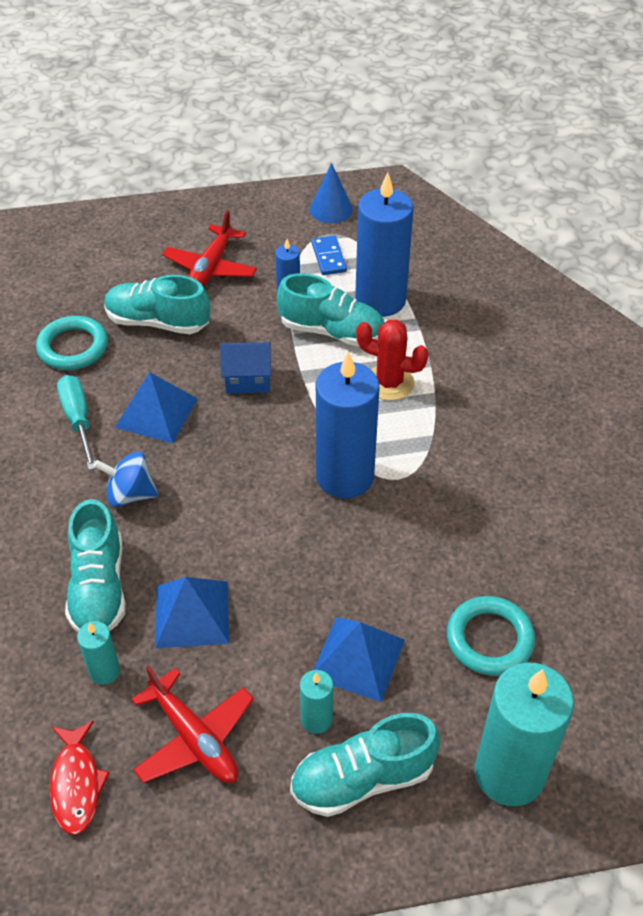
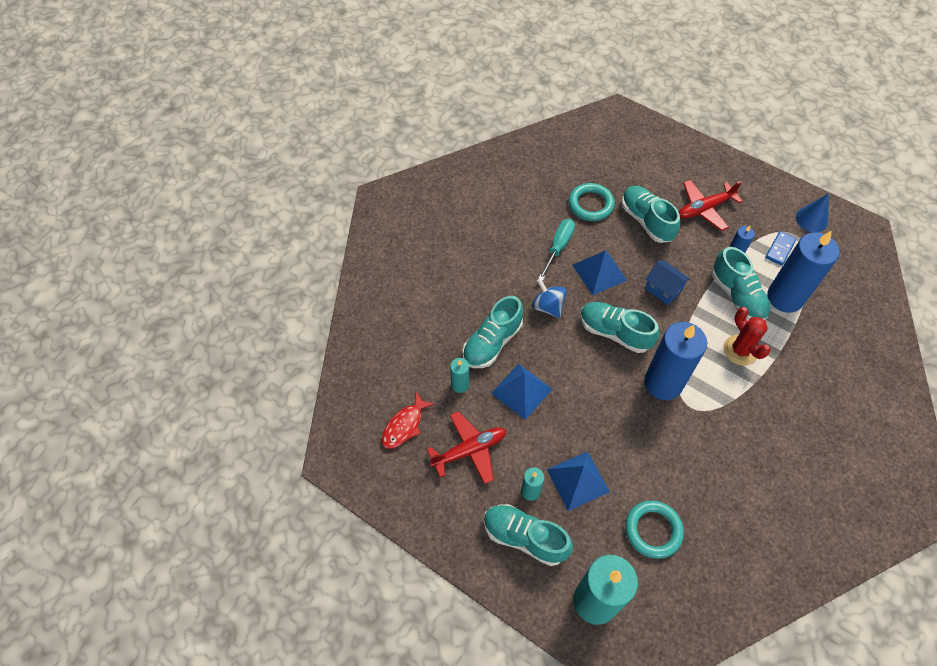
camera: 45 degrees right, 10 degrees up
red plane [131,665,254,783] -> red plane turned 120 degrees counterclockwise [427,411,506,484]
none -> turquoise shoe [580,302,659,353]

